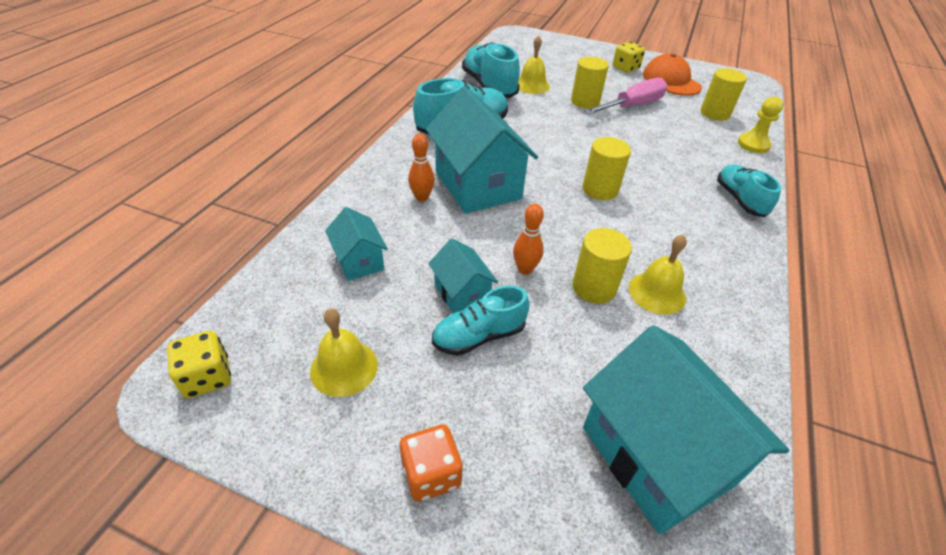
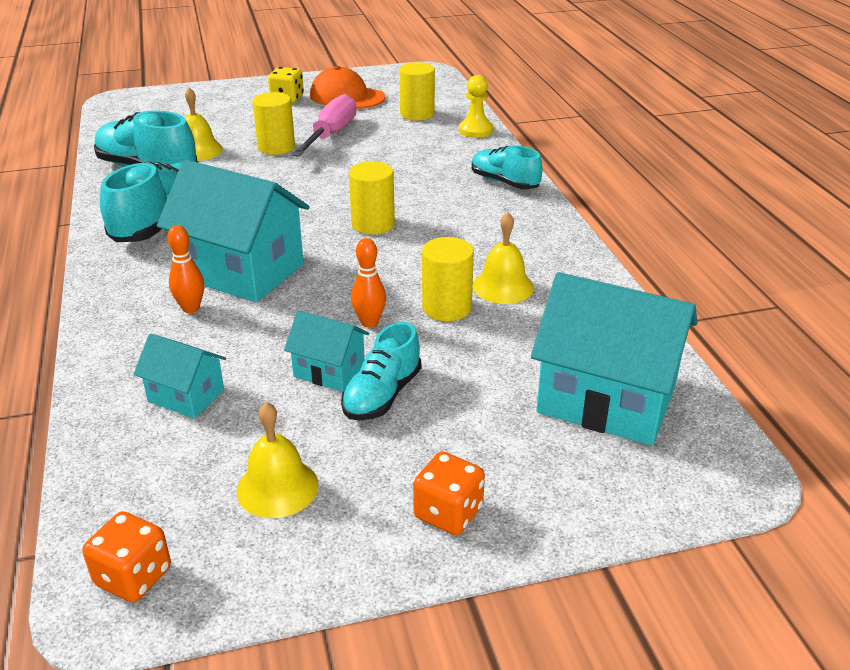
camera: 35 degrees left, 10 degrees down
yellow dice [167,331,231,398] -> orange dice [82,511,171,602]

